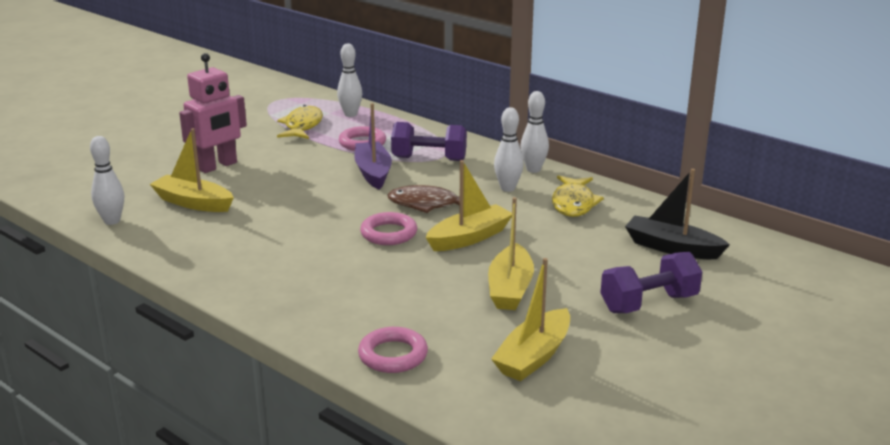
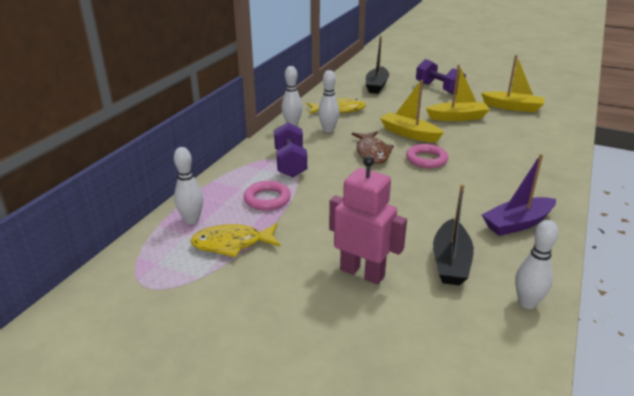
camera: 105 degrees left, 5 degrees up
yellow boat [150,128,234,212] -> black boat [433,184,474,286]
purple boat [354,103,392,189] -> purple boat moved to [481,154,556,236]
pink ring [358,327,428,373] -> none

